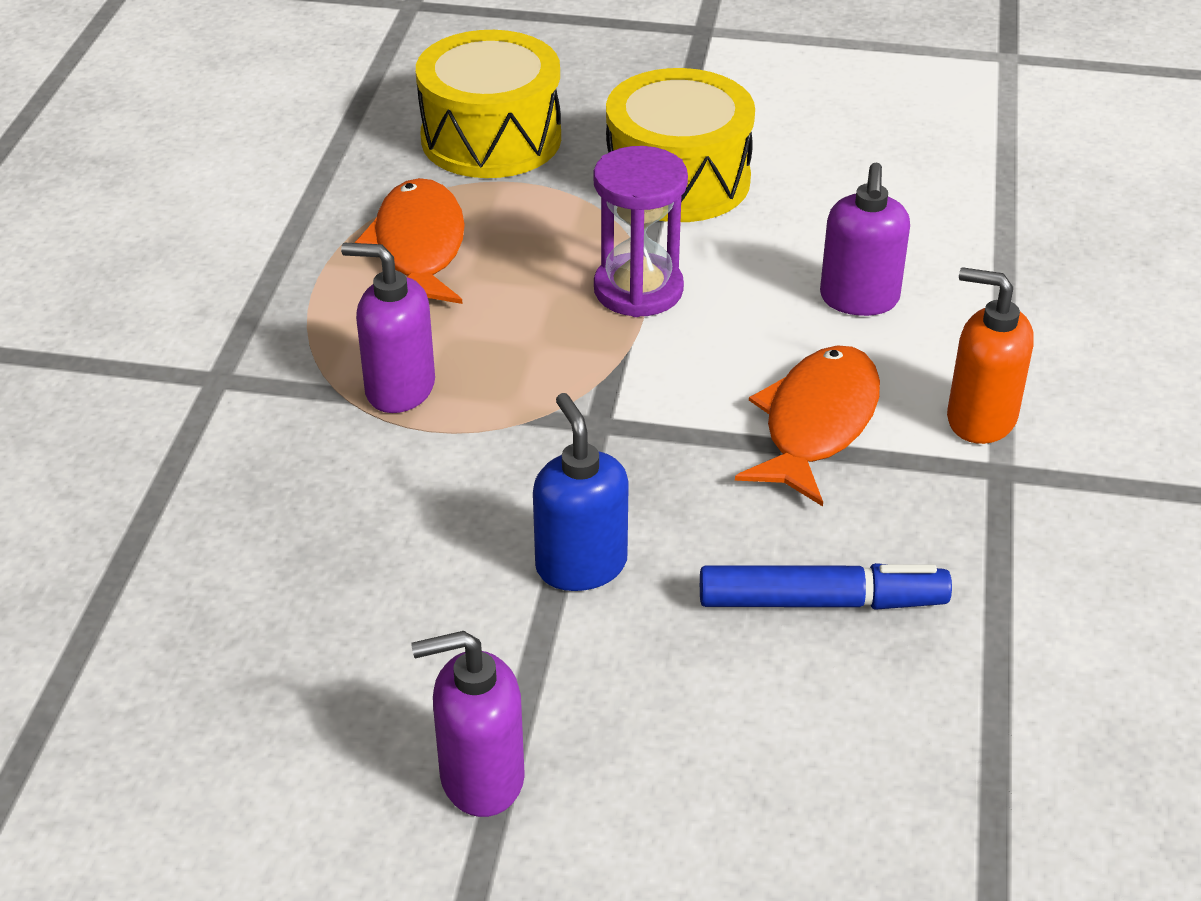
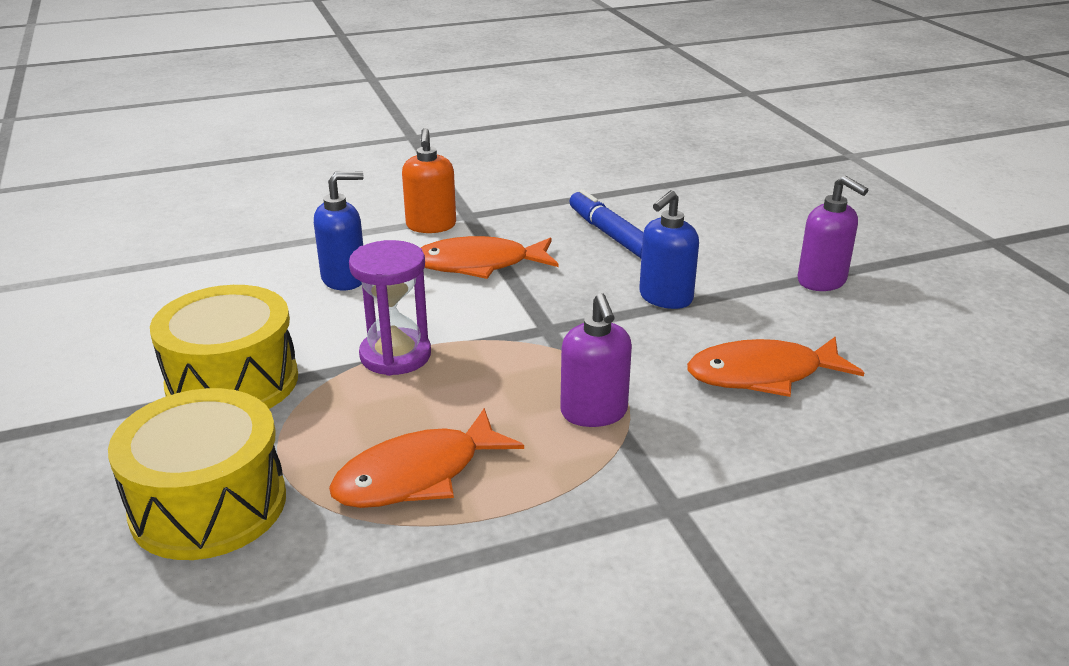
camera: 120 degrees left, 10 degrees down
purple soap dispenser [820,162,910,316] -> blue soap dispenser [314,172,364,290]
none -> orange fish [687,337,864,397]

